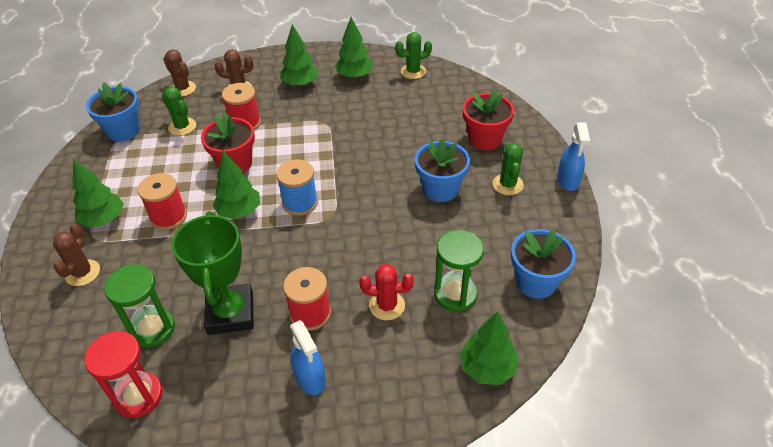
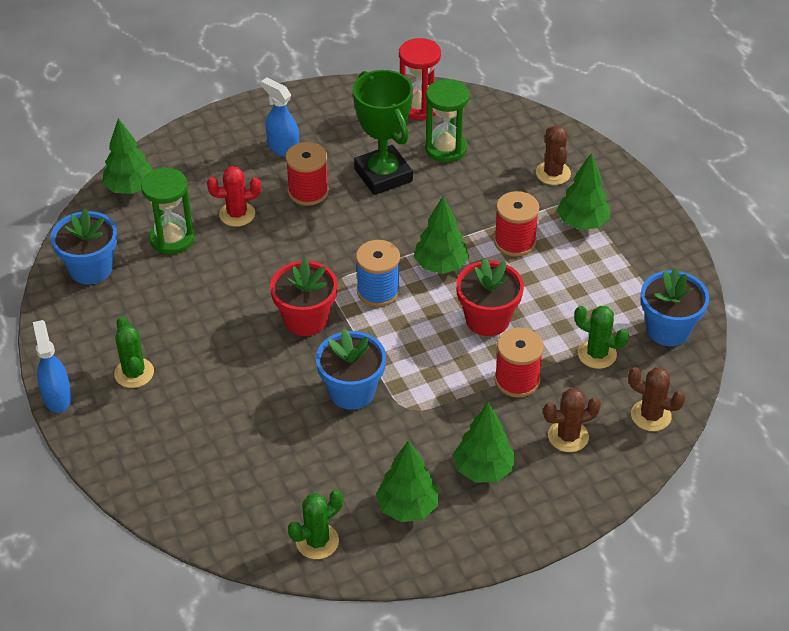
camera: 160 degrees right, 0 degrees up
blue flower pot [415,139,470,202] -> blue flower pot moved to [316,329,386,410]
red flower pot [463,89,514,150] -> red flower pot moved to [270,259,338,336]

